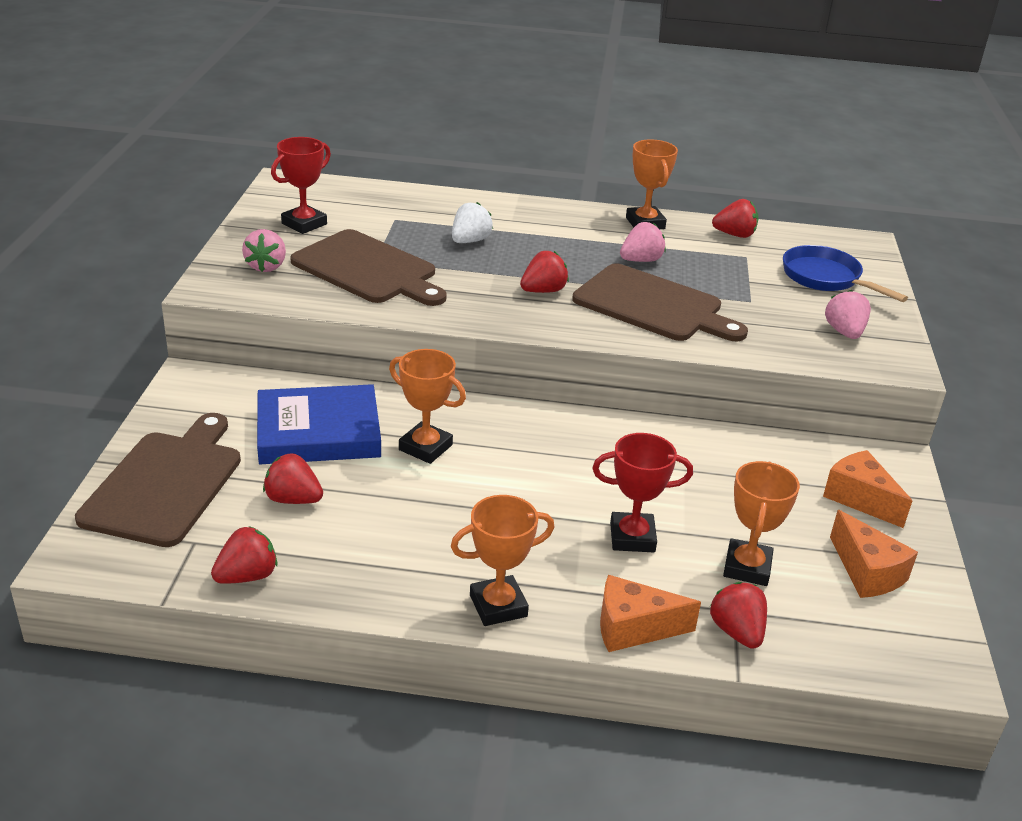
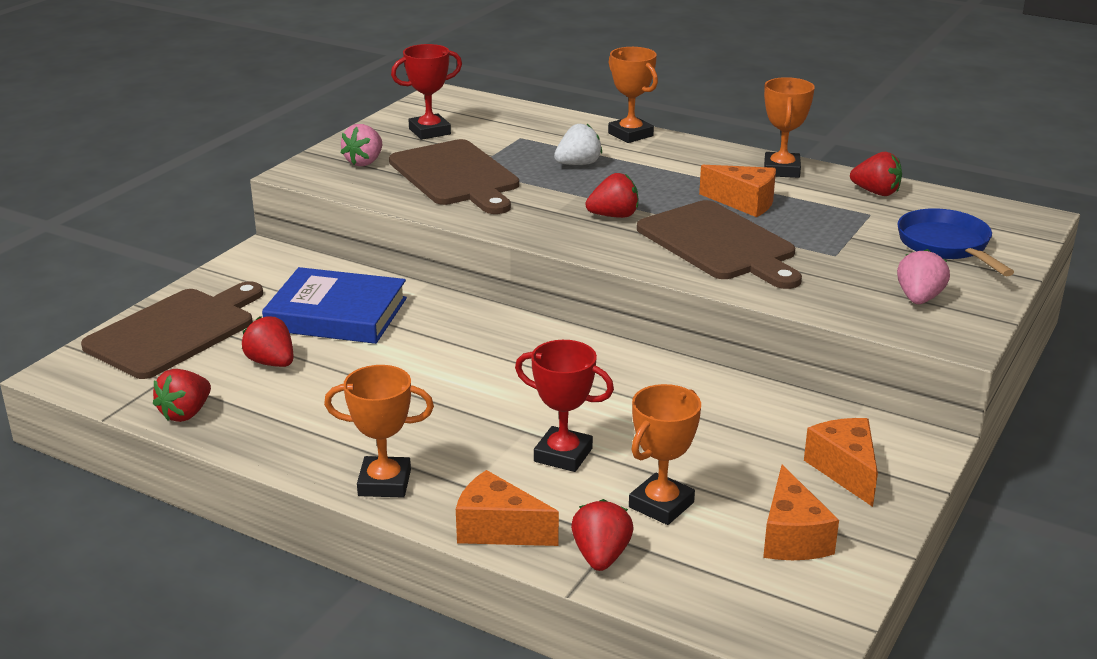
camera: 25 degrees right, 5 degrees down
red strawberry [211,526,278,584] -> red strawberry turned 135 degrees clockwise [153,369,211,422]
orange trophy [389,349,466,464] -> orange trophy moved to [608,47,658,143]
pink strawberry [620,222,666,262] -> orange cheese [699,165,776,217]

